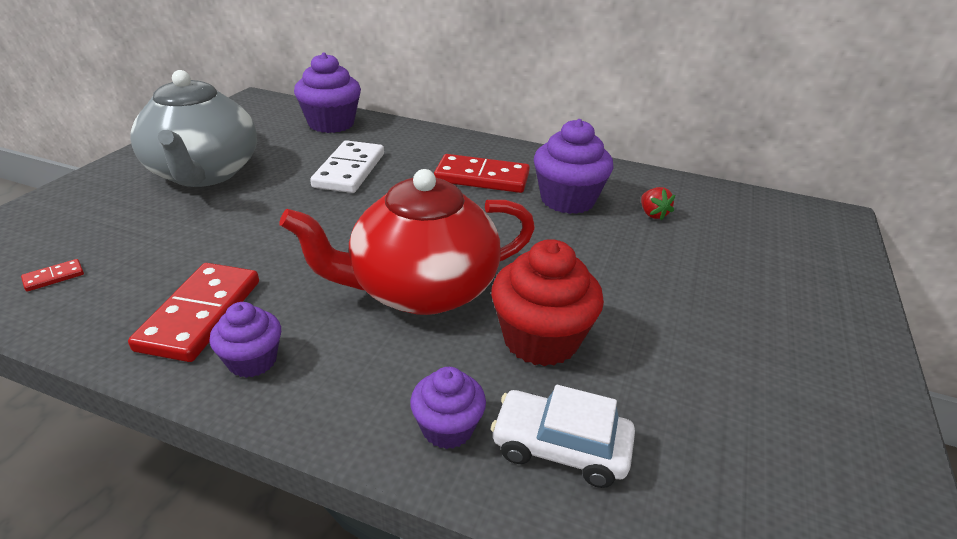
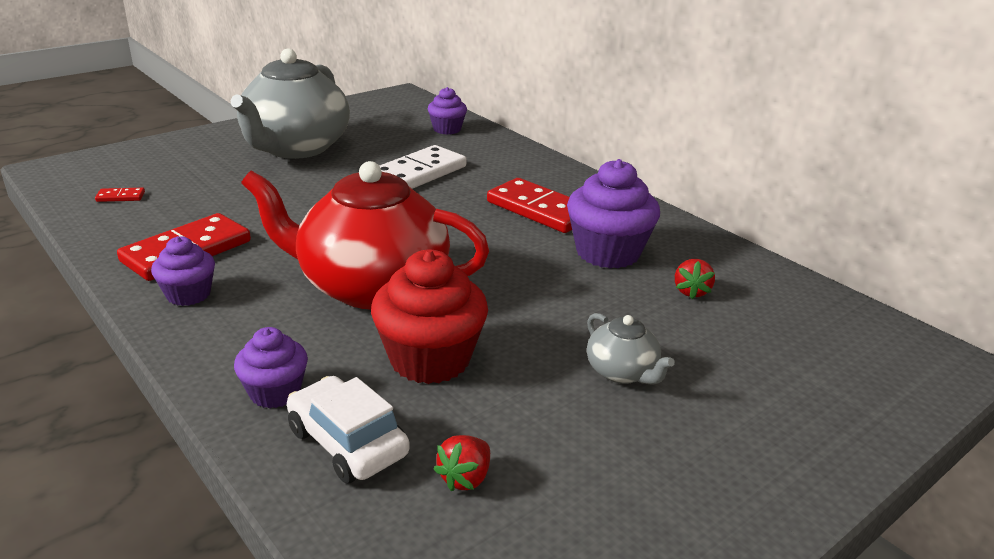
camera: 30 degrees right, 5 degrees down
purple cupcake [294,52,361,133] -> purple cupcake [428,87,467,135], size x0.58
none -> red strawberry [433,435,490,492]
none -> grey teapot [587,313,675,385]

